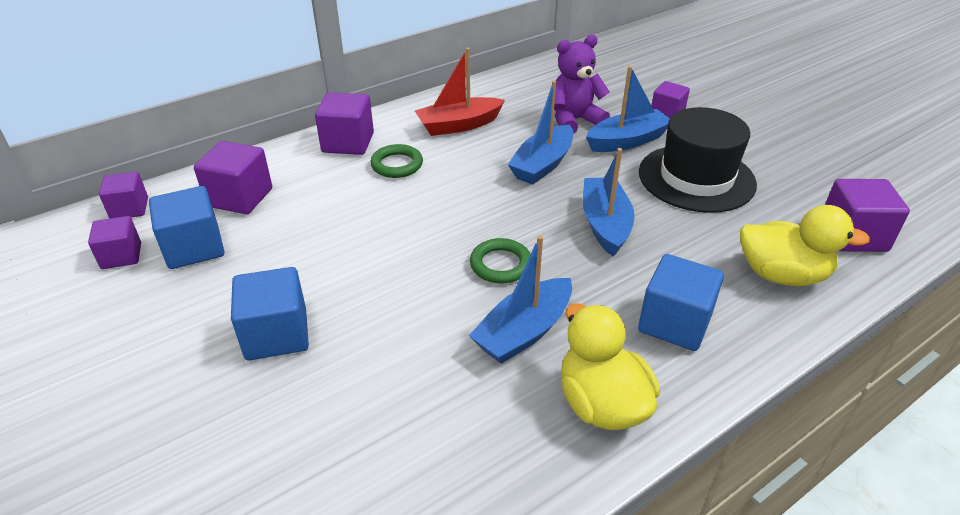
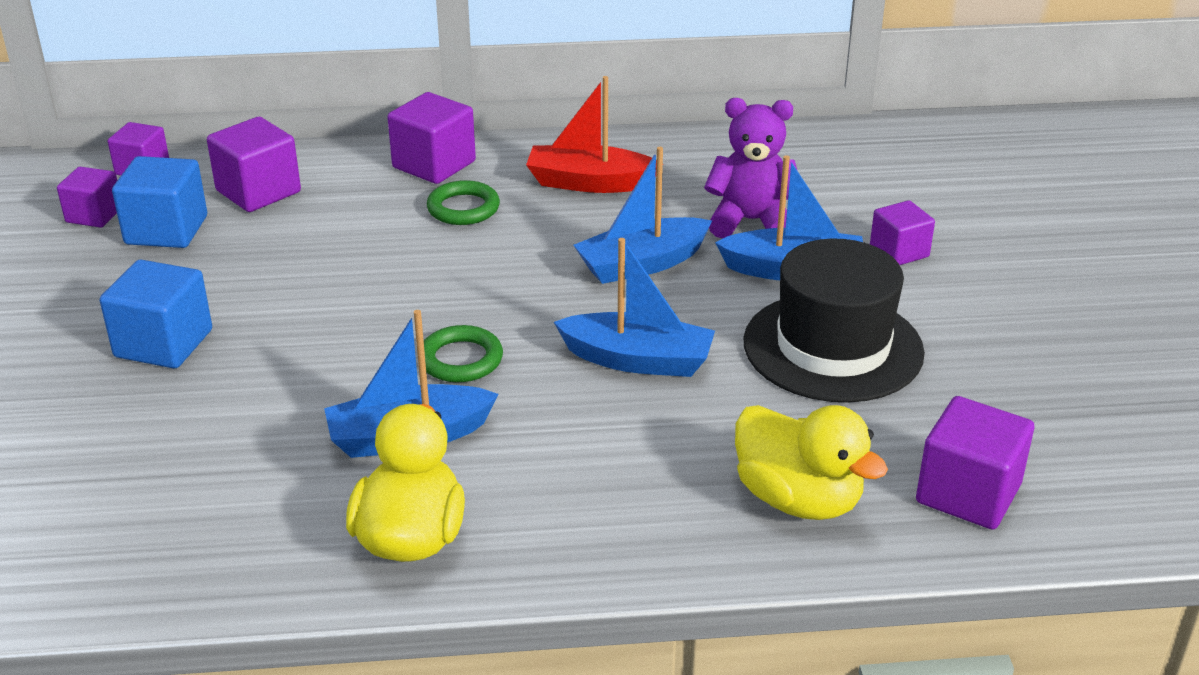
camera: 30 degrees right, 5 degrees down
blue boat [583,148,635,257] -> blue boat turned 75 degrees clockwise [554,238,715,377]
blue cube [638,254,724,351] -> none

